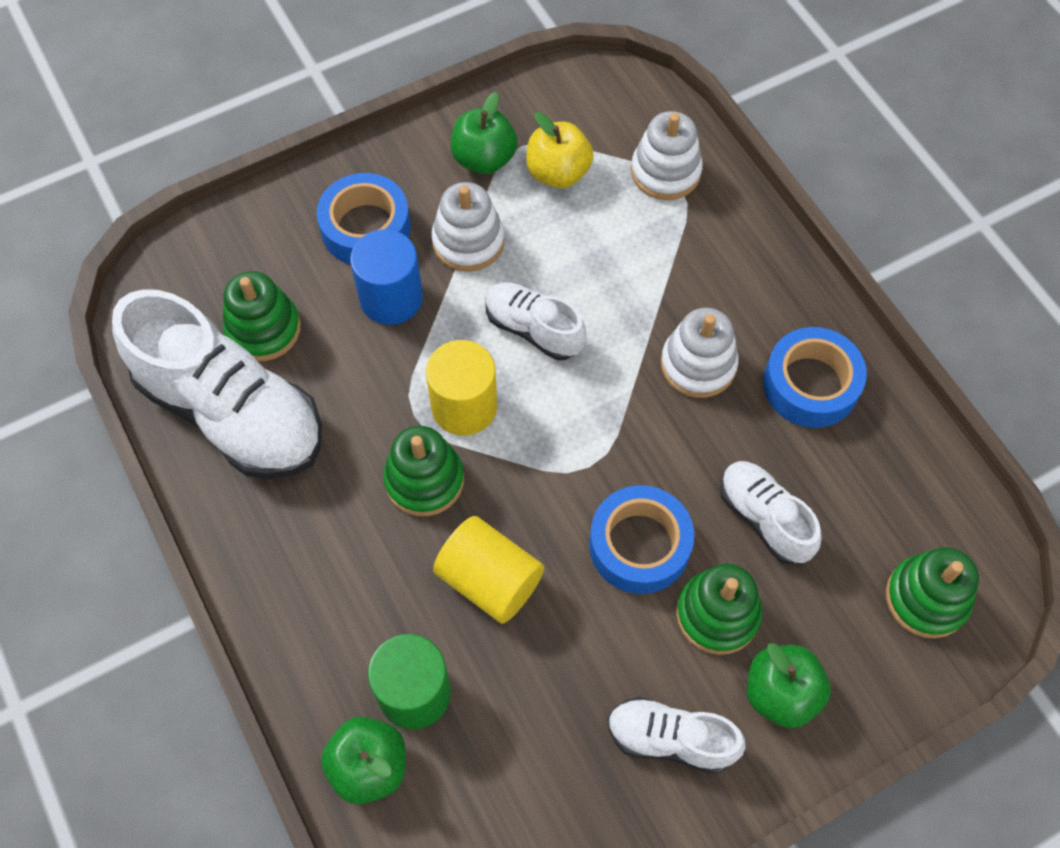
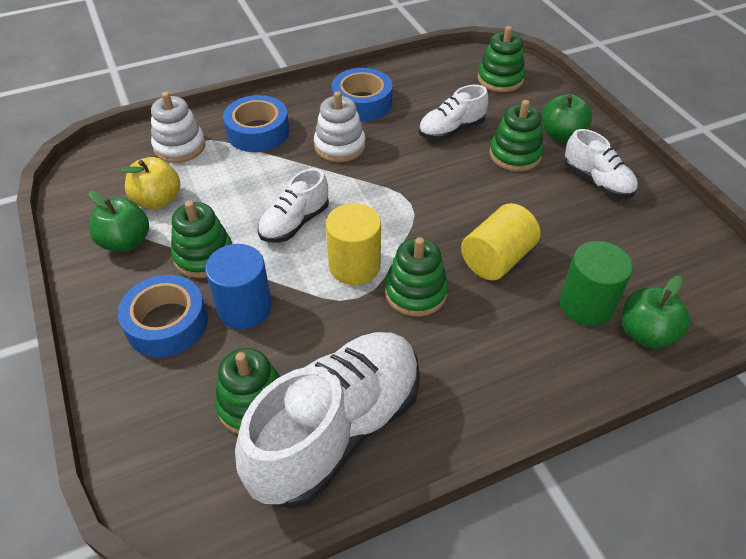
camera: 85 degrees left, 15 degrees down
white stacking toy [431,182,505,272] -> green stacking toy [171,200,232,278]
blue tape [589,485,694,594] -> blue tape moved to [223,95,289,152]
white shoe [608,697,746,774] -> white shoe turned 60 degrees counterclockwise [565,129,638,198]

